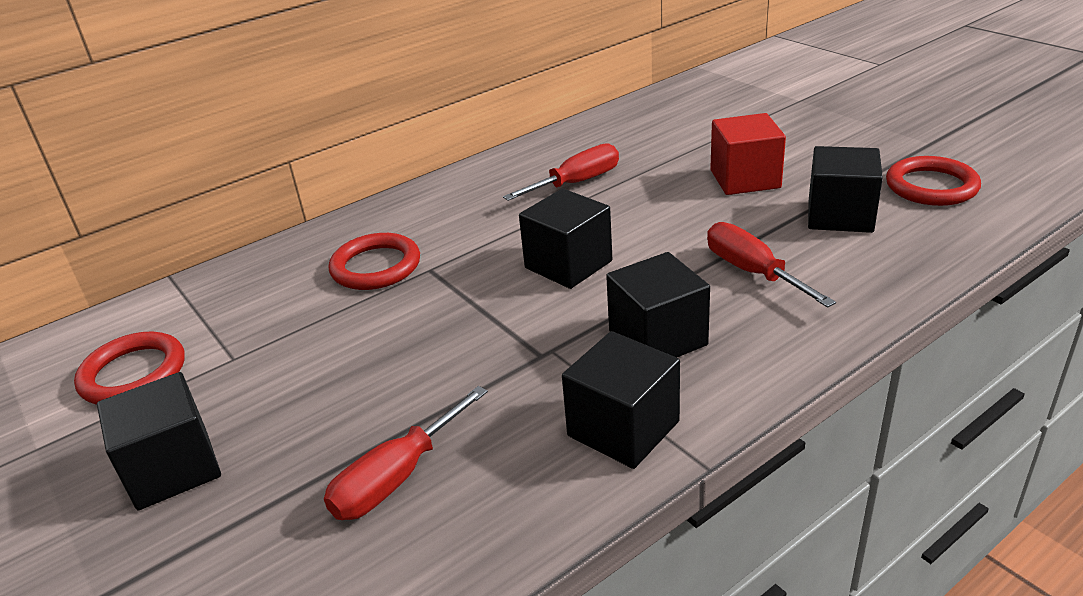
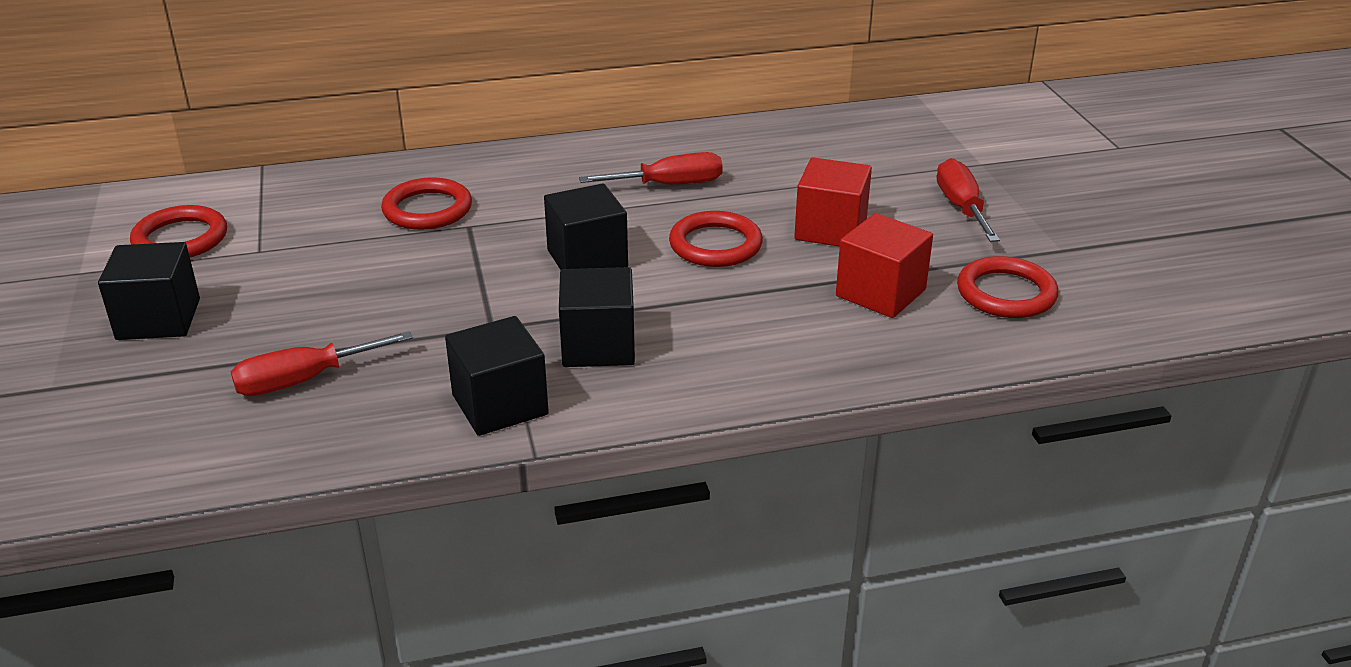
camera: 20 degrees right, 0 degrees up
red screwdriver [707,222,836,308] -> red screwdriver moved to [937,158,1000,242]
black cube [808,146,883,233] -> red cube [836,213,933,318]
none -> red ring [669,211,763,267]

